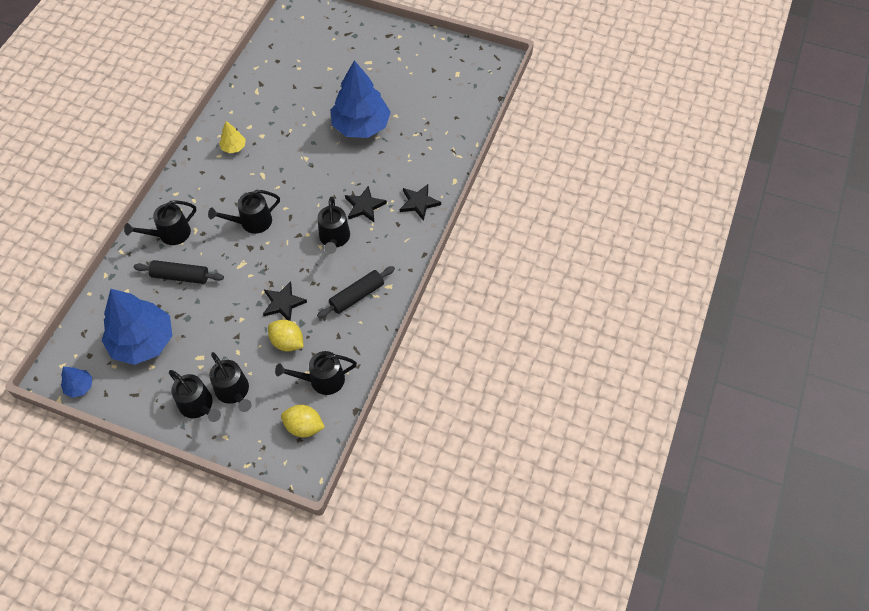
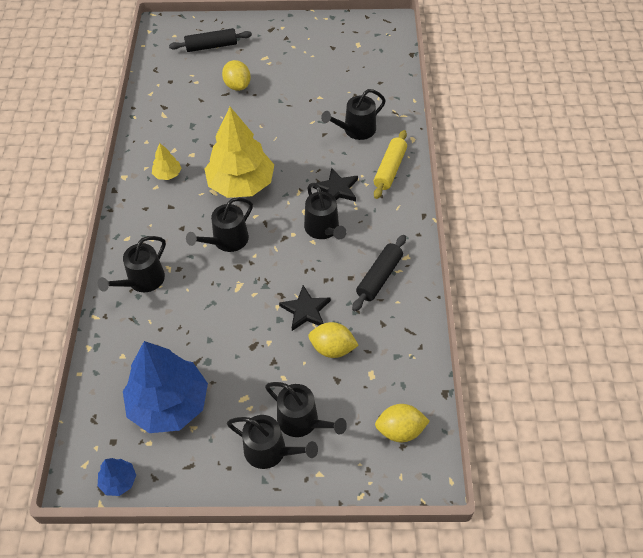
camera: 20 degrees left, 5 degrees down
black rolling pin [134,260,224,284] -> black rolling pin moved to [169,28,252,52]
black watering can [275,351,357,395] -> black watering can moved to [321,89,386,140]
blue tree [330,60,391,138] -> none
black star [400,184,441,221] -> yellow rolling pin [374,130,407,199]
none -> yellow tree [204,107,274,198]
none -> yellow lemon [222,60,251,91]

